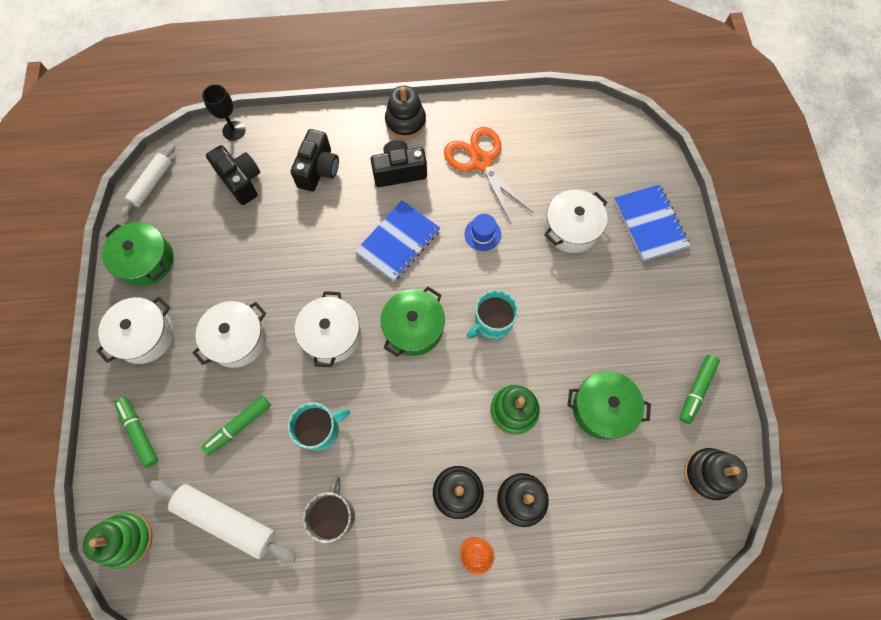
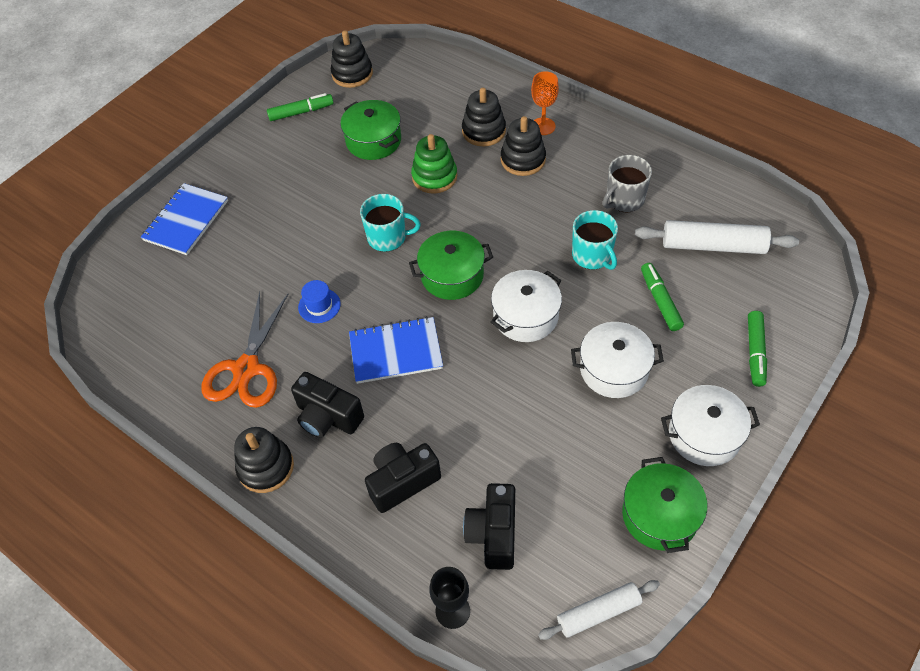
camera: 135 degrees left, 15 degrees down
green stacking toy [83,513,152,569] -> none
white rolling pin [150,480,296,563] -> white rolling pin turned 60 degrees counterclockwise [635,220,799,254]
green marker [201,396,271,455] -> green marker turned 105 degrees counterclockwise [641,263,684,331]
turquoise mug [288,402,350,451] -> turquoise mug turned 135 degrees counterclockwise [572,210,618,270]
white pot [544,190,607,253] -> none

